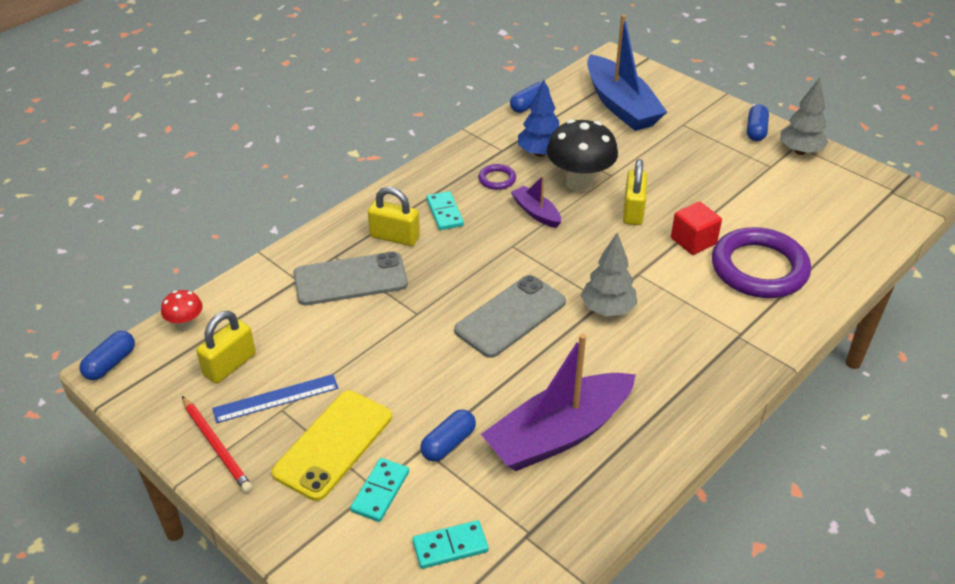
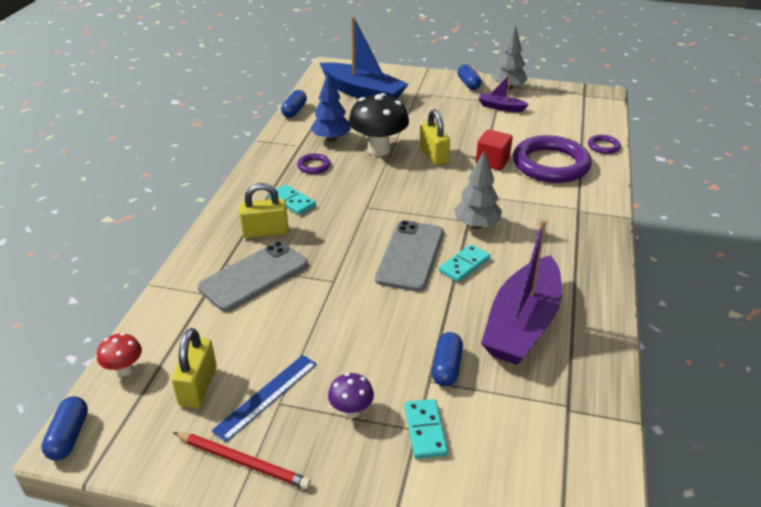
camera: 30 degrees left, 5 degrees down
yellow phone [272,390,392,501] -> purple mushroom [328,373,374,418]
turquoise domino [412,520,488,569] -> turquoise domino moved to [439,244,490,282]
purple boat [511,176,561,228] -> purple boat moved to [478,73,529,112]
none -> purple ring [588,135,621,154]

